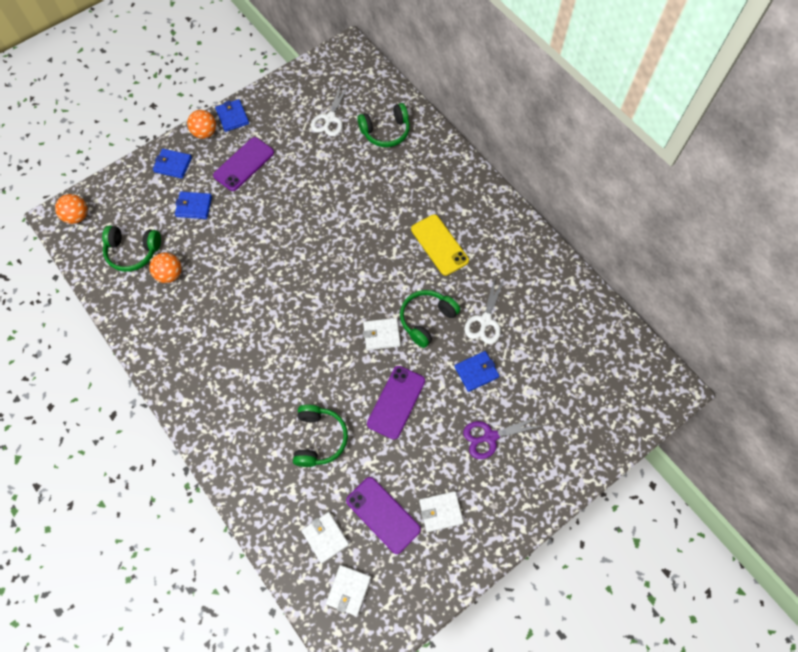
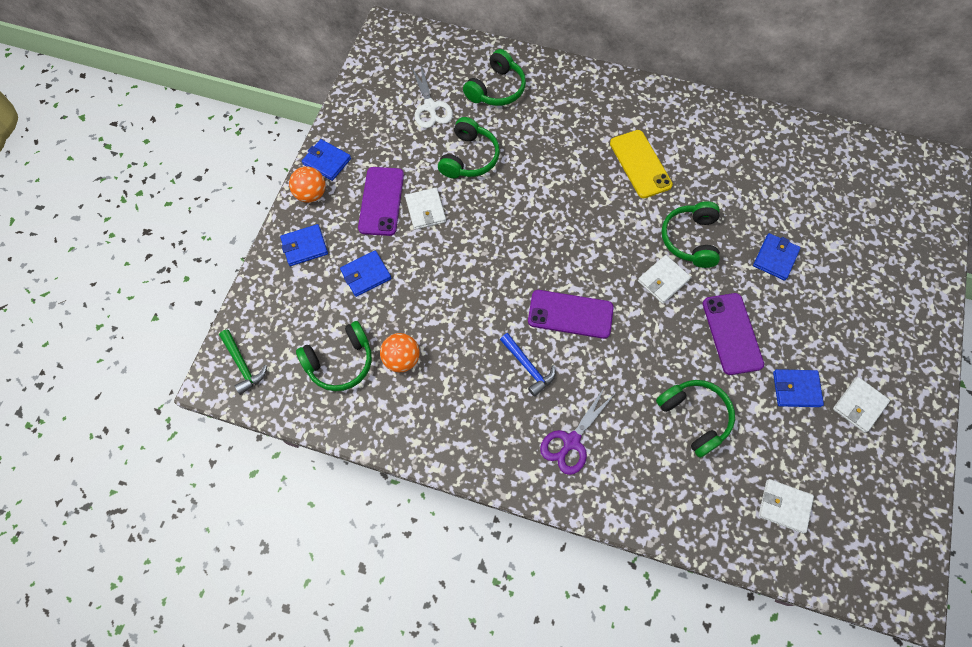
camera: 35 degrees left, 0 degrees up
orange ball [55,194,88,224] -> green hammer [219,330,267,395]
white wallet [326,565,371,616] -> white wallet moved to [405,188,446,230]
purple phone [346,477,421,554] -> purple phone moved to [528,290,614,339]
yellow phone [411,214,469,276] -> yellow phone turned 45 degrees clockwise [610,130,673,198]
purple scissors [463,416,545,459] -> purple scissors moved to [540,388,614,475]
white scissors [464,277,505,344] -> none
none -> green headphones [438,117,500,178]
none -> blue hammer [500,333,556,396]
none -> blue wallet [773,369,824,407]

